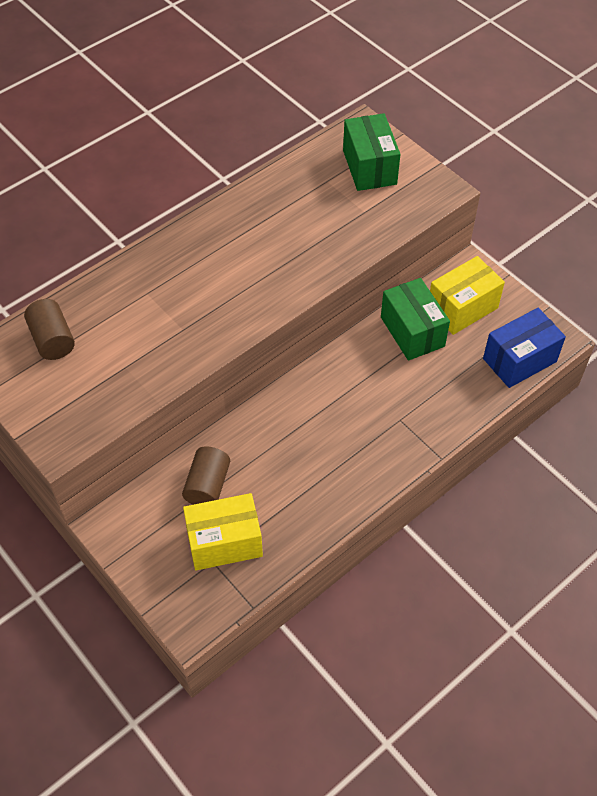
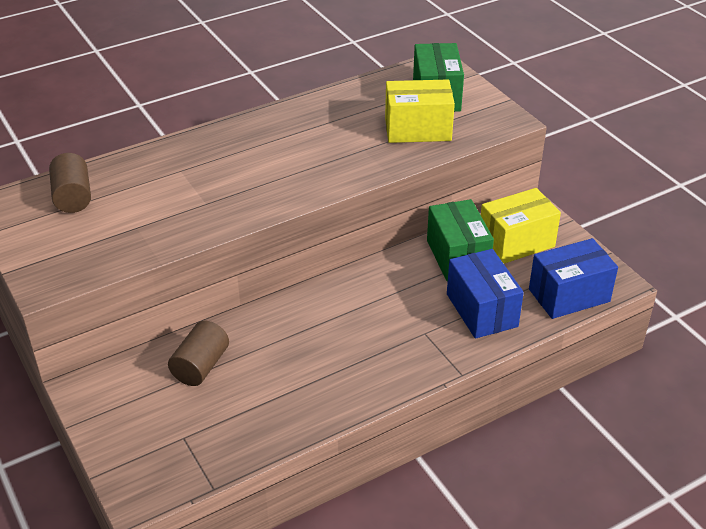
camera: 10 degrees right, 15 degrees down
yellow box [183,493,263,570] -> yellow box moved to [385,79,455,143]
none -> blue box [447,249,524,339]

